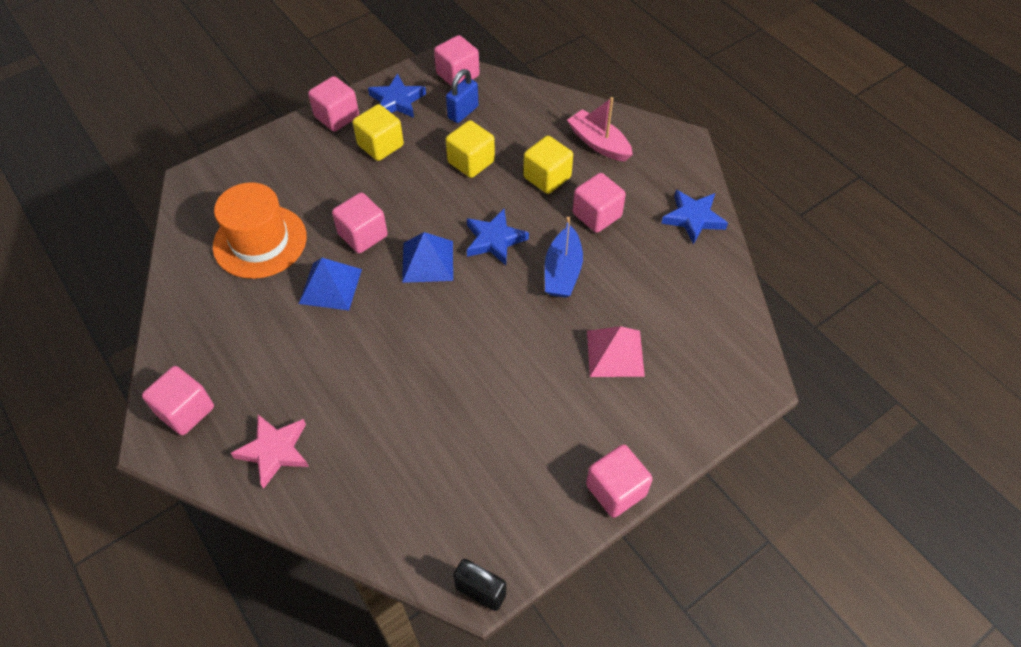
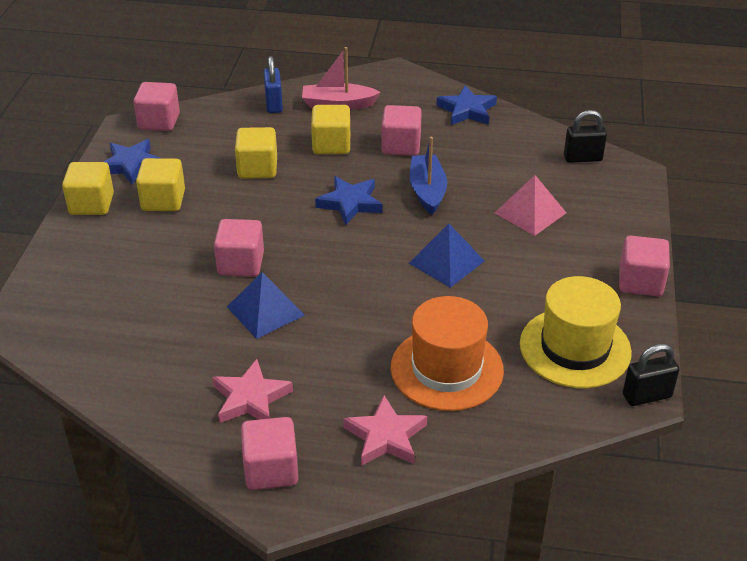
camera: 45 degrees left, 15 degrees down
orange hat [213,182,307,279] -> orange hat moved to [391,296,504,411]
pink cube [308,76,359,132] -> yellow cube [62,162,114,215]
blue pyramid [402,232,453,283] -> blue pyramid moved to [409,224,484,288]
blue padlock [446,69,479,123] -> blue padlock moved to [264,56,283,113]
blue boat [545,216,583,298] -> blue boat turned 150 degrees counterclockwise [410,137,447,215]
none -> pink star [212,359,293,423]
none -> yellow hat [520,276,632,388]
none -> black padlock [564,110,607,163]

